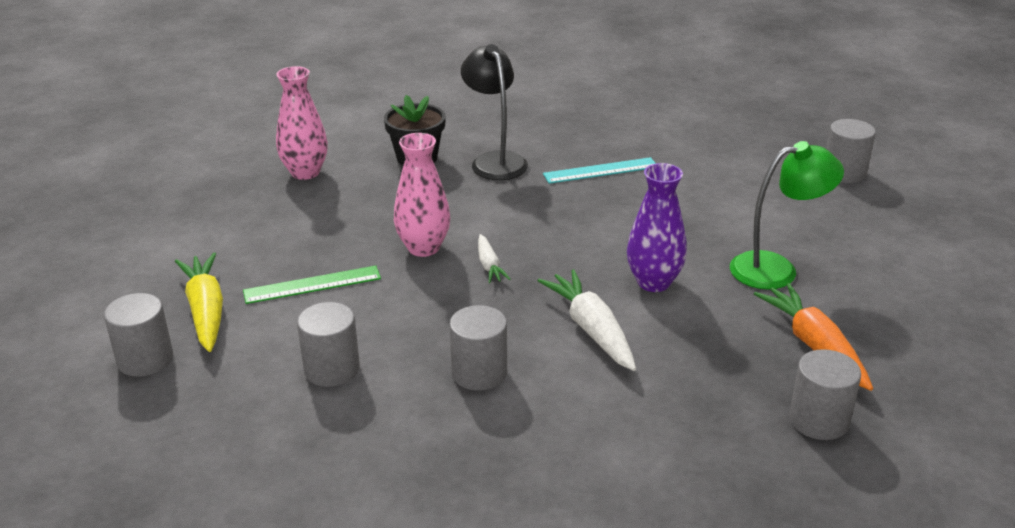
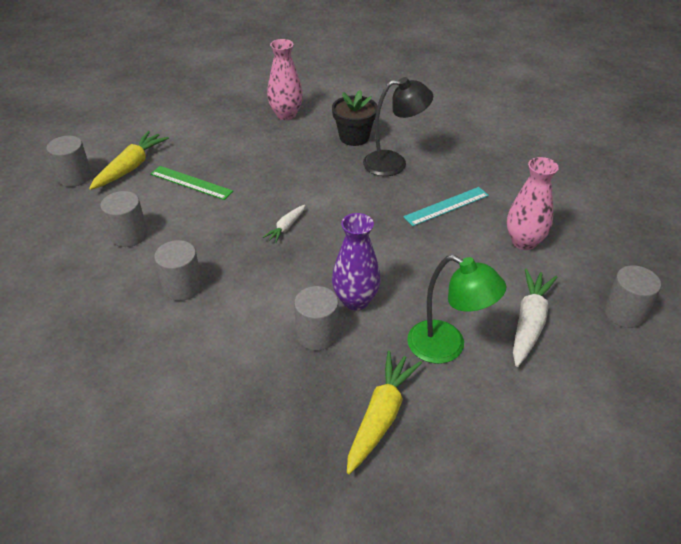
camera: 45 degrees right, 10 degrees up
pink vase [394,133,450,257] -> pink vase moved to [507,157,559,250]
black lamp [461,44,528,180] -> black lamp turned 60 degrees clockwise [363,77,433,176]
white carrot [538,269,636,371] -> white carrot moved to [513,268,558,367]
turquoise ruler [543,157,656,184] -> turquoise ruler turned 60 degrees counterclockwise [403,187,489,226]
orange carrot [754,283,873,391] -> yellow carrot [347,351,422,474]
grey cylinder [789,349,861,440] -> grey cylinder moved to [294,286,338,350]

